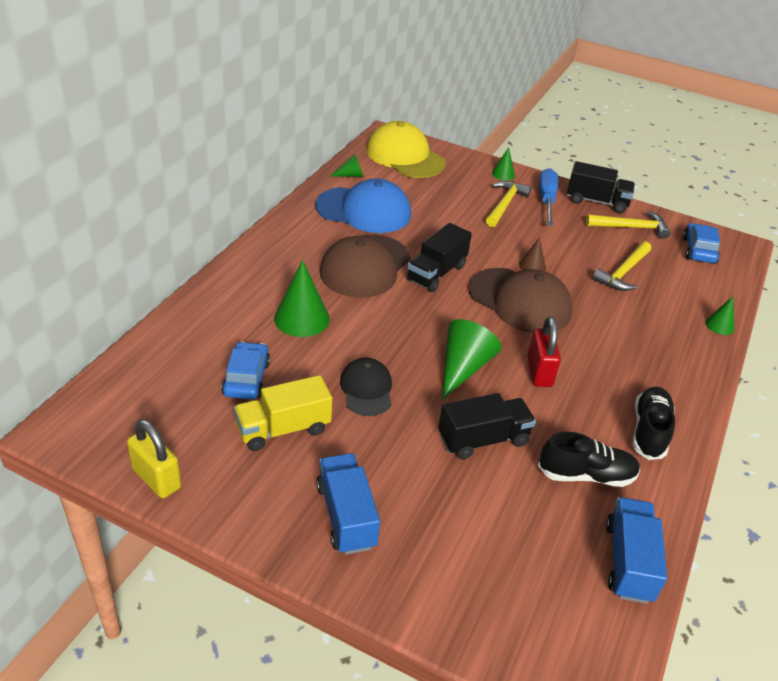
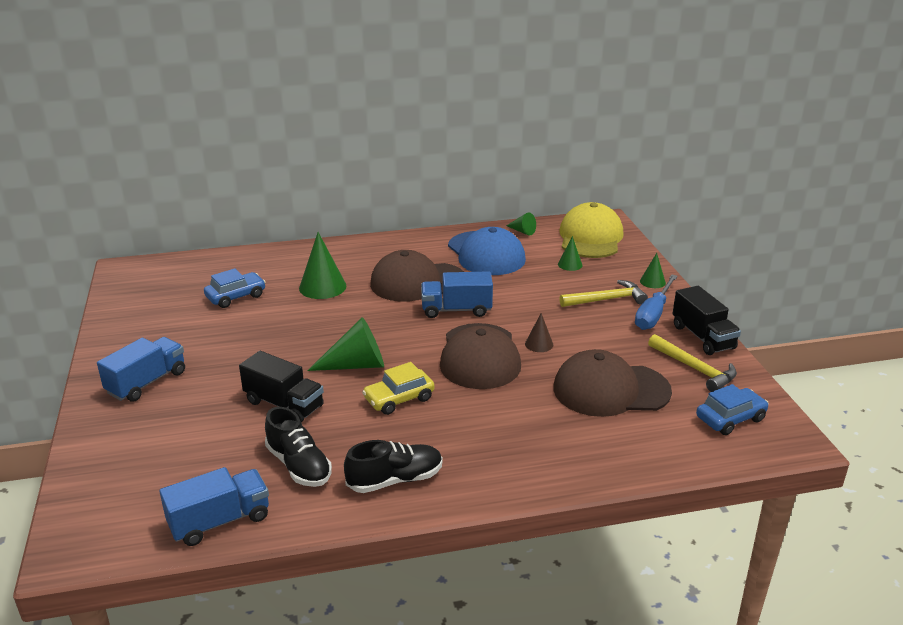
camera: 55 degrees right, 10 degrees down
yellow padlock [127,419,181,498] -> none
yellow truck [234,375,332,451] -> none
black cap [340,358,392,416] -> none
black truck [406,223,472,292] -> blue truck [421,271,493,318]
red padlock [527,316,561,387] -> yellow car [362,362,435,415]
blue screwdriver [539,168,558,226] -> blue screwdriver turned 150 degrees clockwise [635,275,678,330]
yellow hammer [592,241,651,291] -> brown cap [553,349,672,417]
green cone [705,297,734,335] -> green cone moved to [558,236,582,271]

